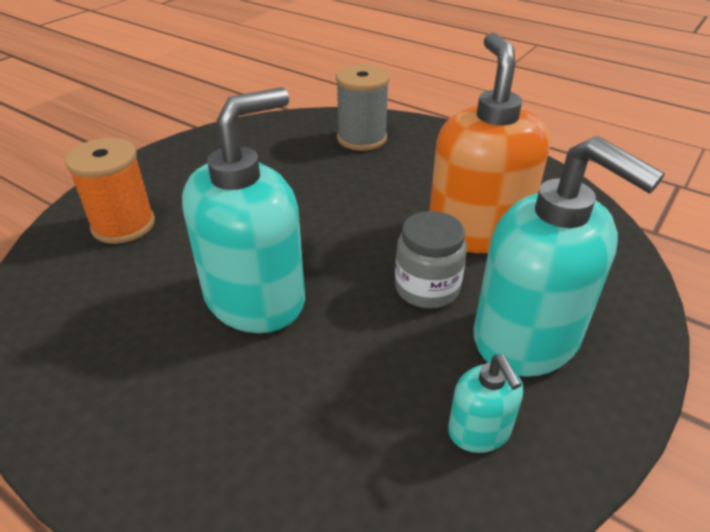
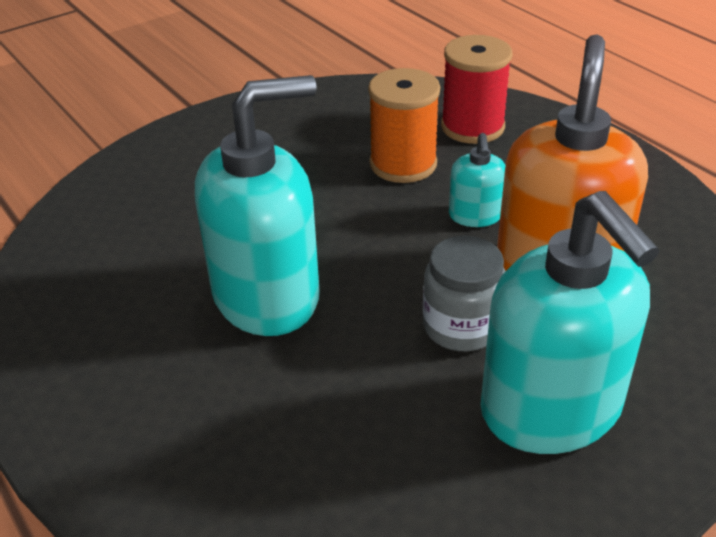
camera: 20 degrees right, 0 degrees up
orange spool [65,138,155,244] -> orange spool moved to [368,68,440,183]
grey spool [336,64,389,151] -> red spool [441,35,512,144]
turquoise soap dispenser [448,355,523,453] -> turquoise soap dispenser moved to [449,133,505,227]

